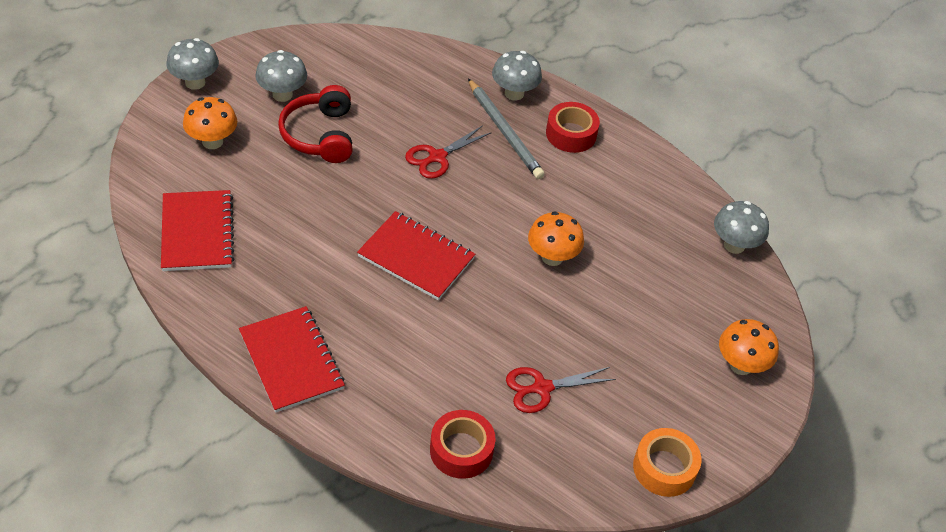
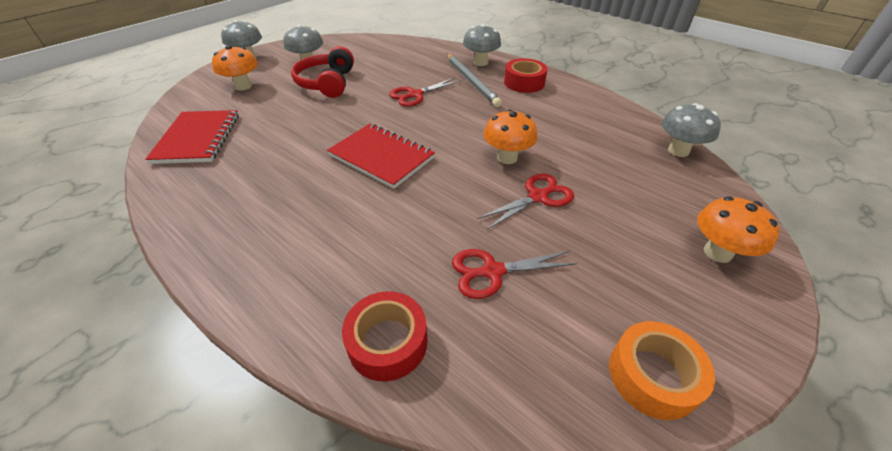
camera: 10 degrees right, 5 degrees down
red notebook [239,306,345,413] -> none
none -> red scissors [477,173,574,230]

